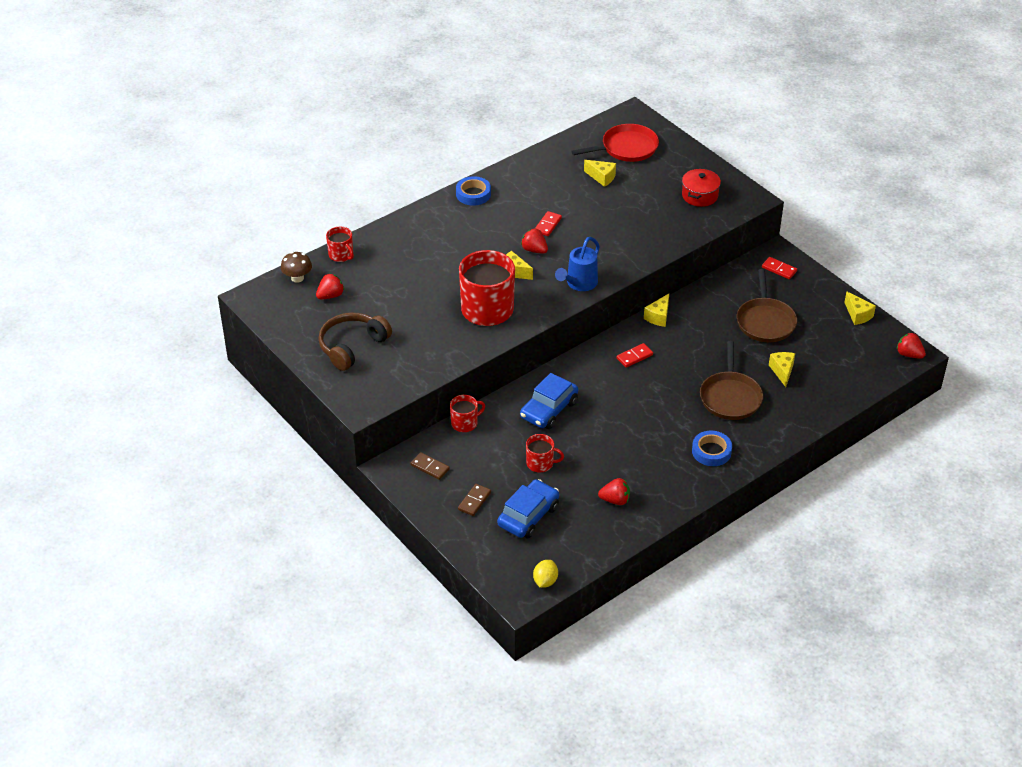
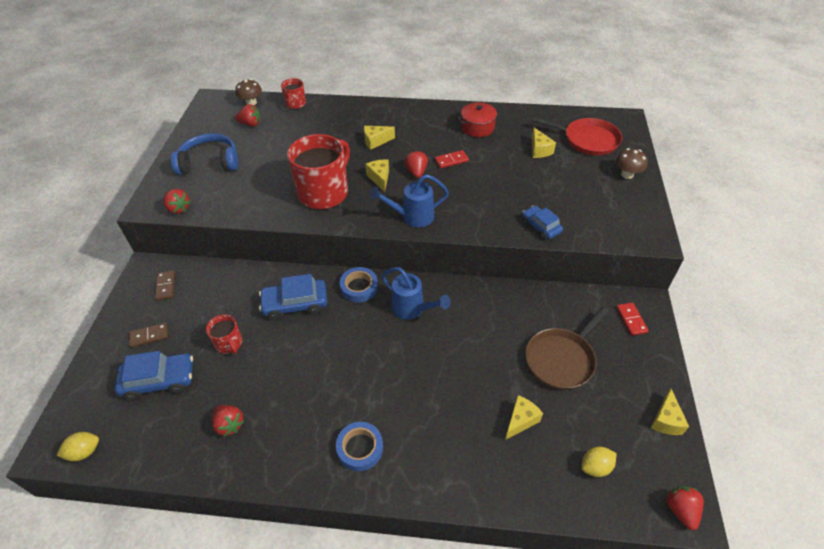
camera: 45 degrees right, 5 degrees up
brown headphones [318,313,392,371] -> blue headphones [171,133,238,175]
red mug [450,395,485,432] -> none
blue tape [456,176,491,205] -> blue tape moved to [340,267,378,302]
red domino [617,343,653,368] -> blue watering can [381,267,451,320]
yellow cheese [644,294,669,327] -> yellow cheese moved to [364,126,395,150]
red pot [682,169,721,207] -> red pot moved to [457,102,501,137]
brown pan [700,341,763,420] -> none
none -> red strawberry [163,189,190,214]
none -> blue car [522,206,563,240]
none -> yellow lemon [581,447,617,477]
none -> brown mushroom [616,148,647,179]

